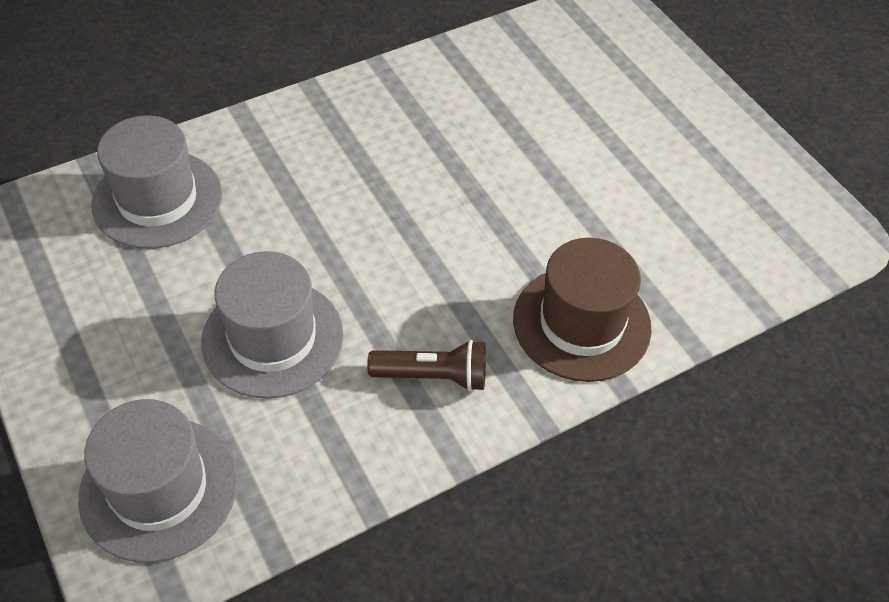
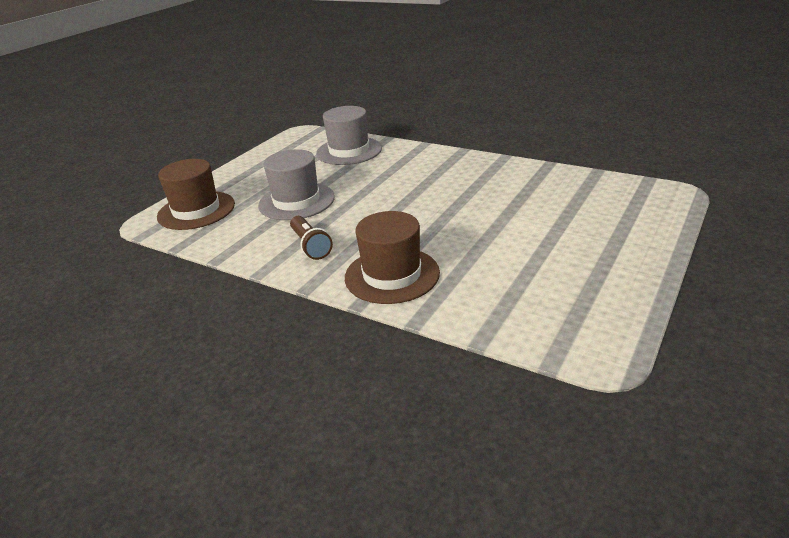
camera: 65 degrees right, 20 degrees down
grey hat [78,399,238,563] -> brown hat [157,159,235,230]

